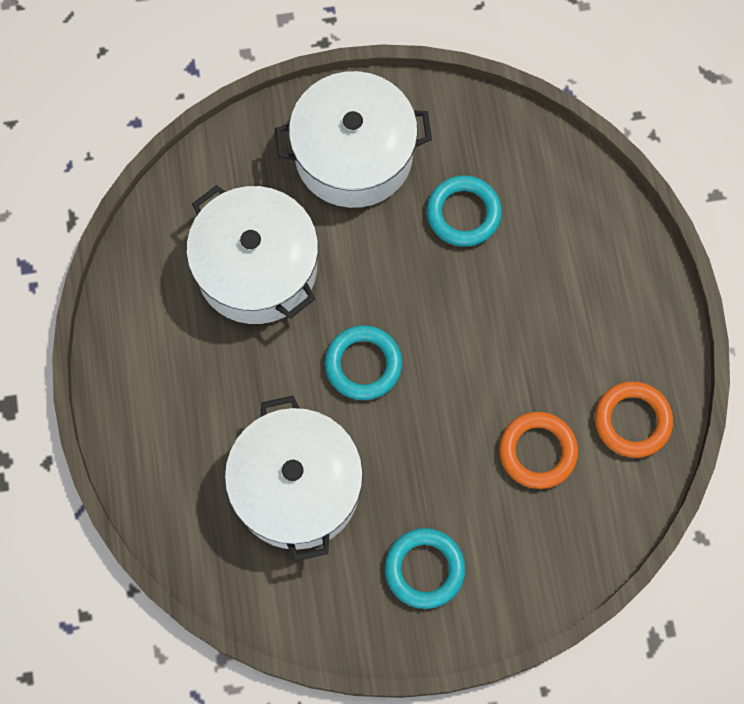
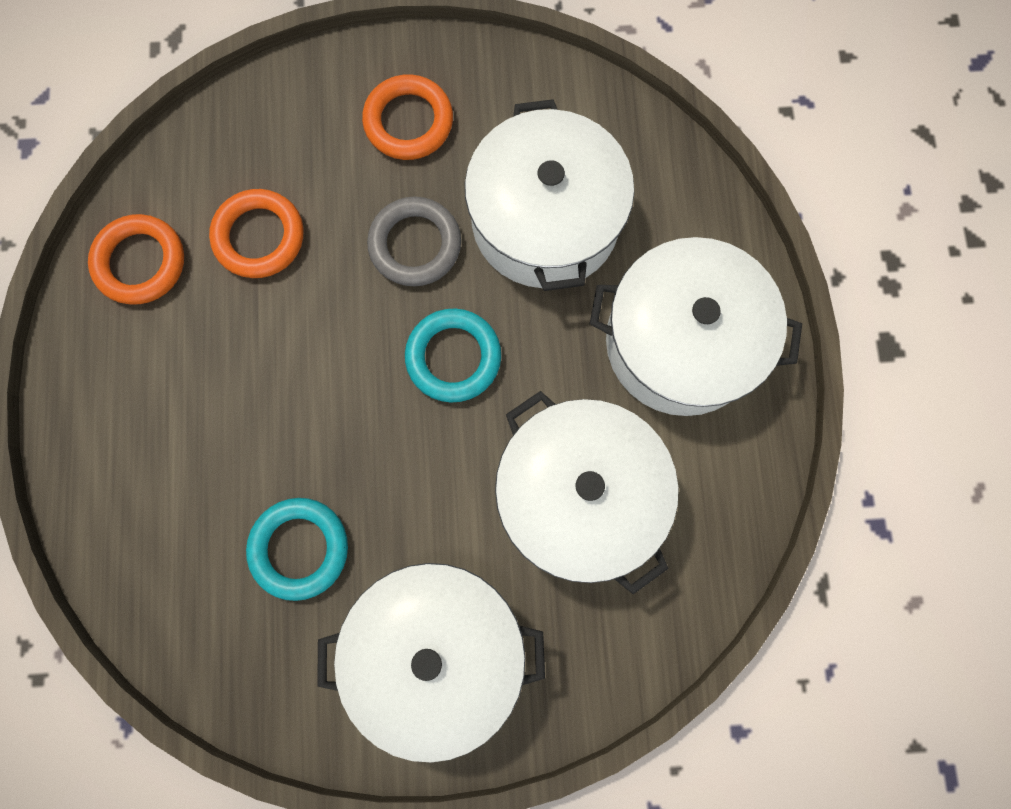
camera: 175 degrees left, 5 degrees up
turquoise ring [385,528,465,609] -> orange ring [362,74,453,160]
none -> grey ring [367,197,461,286]
none -> white pot [590,237,802,416]

